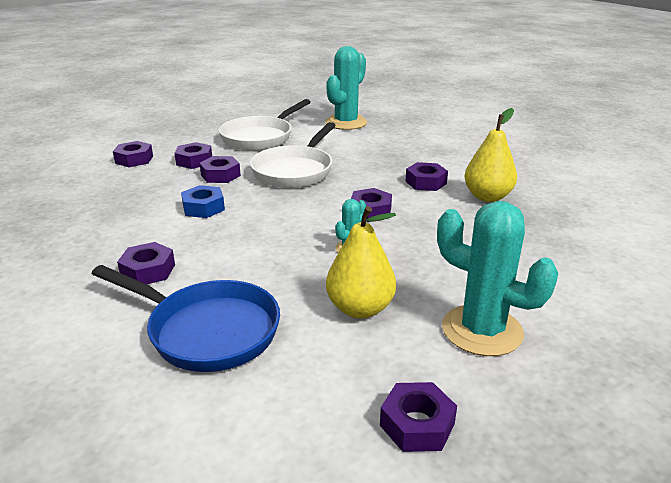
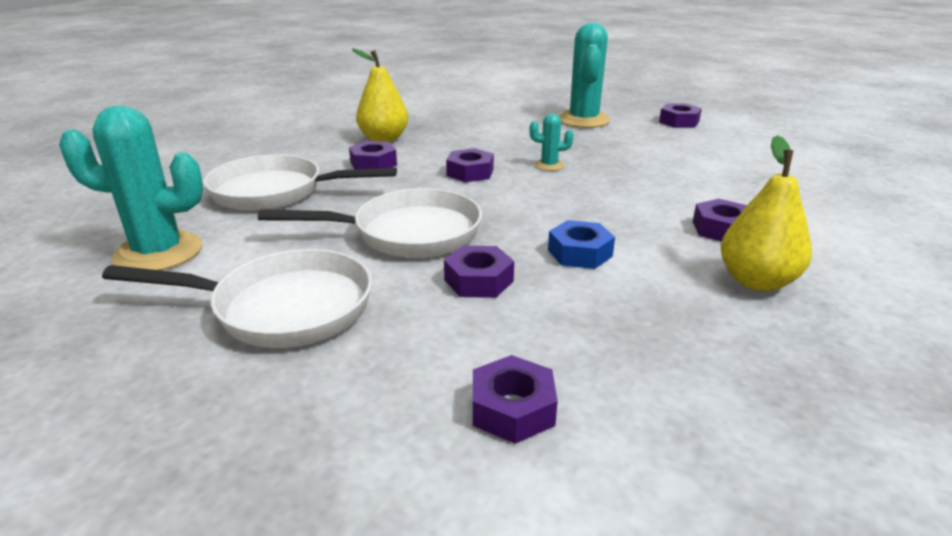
camera: 120 degrees left, 0 degrees up
blue pan [92,265,280,372] -> none
purple nut [174,142,212,169] -> none
yellow pear [326,206,396,318] -> yellow pear moved to [721,135,812,291]
none -> white pan [204,155,397,211]

